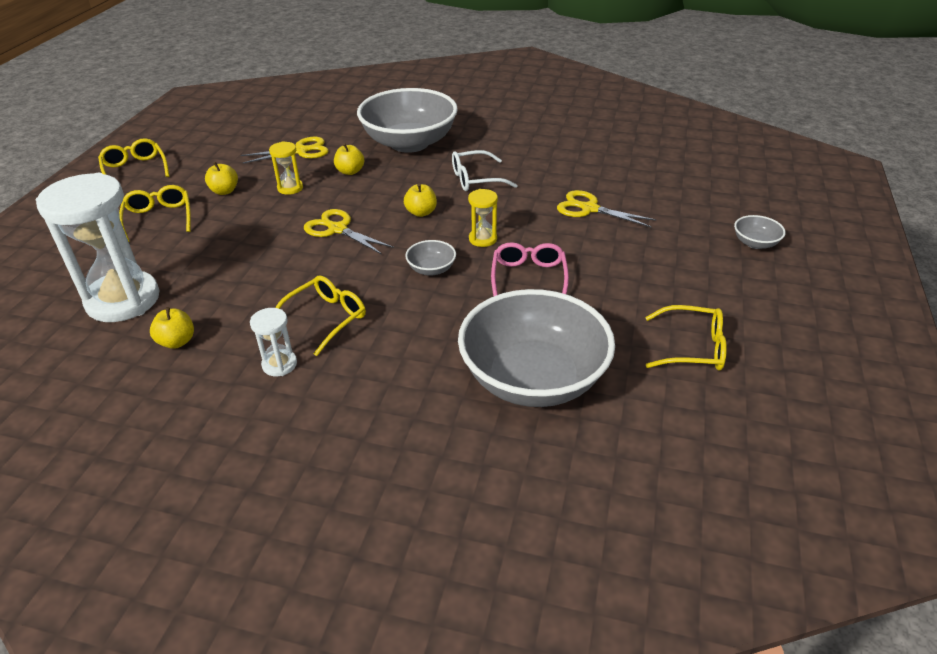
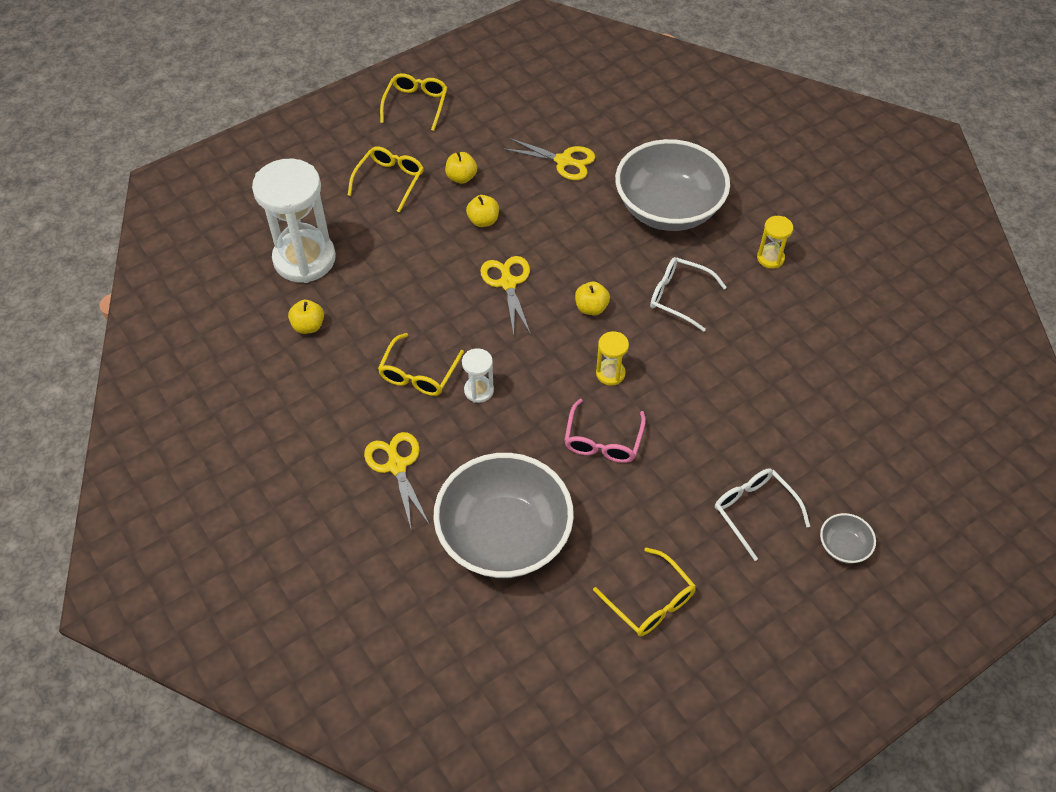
camera: 40 degrees right, 15 degrees up
white hourglass [250,308,297,376] -> white hourglass moved to [462,348,494,403]
yellow hourglass [269,141,303,195] -> yellow hourglass moved to [757,216,793,269]
yellow glasses [275,276,366,356] -> yellow glasses turned 120 degrees clockwise [378,333,464,396]
yellow apple [334,143,364,175] -> yellow apple moved to [466,195,499,227]
grey bowl [405,240,456,276] -> none
pink glasses [491,242,569,296] -> pink glasses turned 150 degrees clockwise [564,399,646,463]
yellow scissors [557,190,656,227] -> yellow scissors moved to [364,432,429,528]
none -> white glasses [715,469,810,561]

